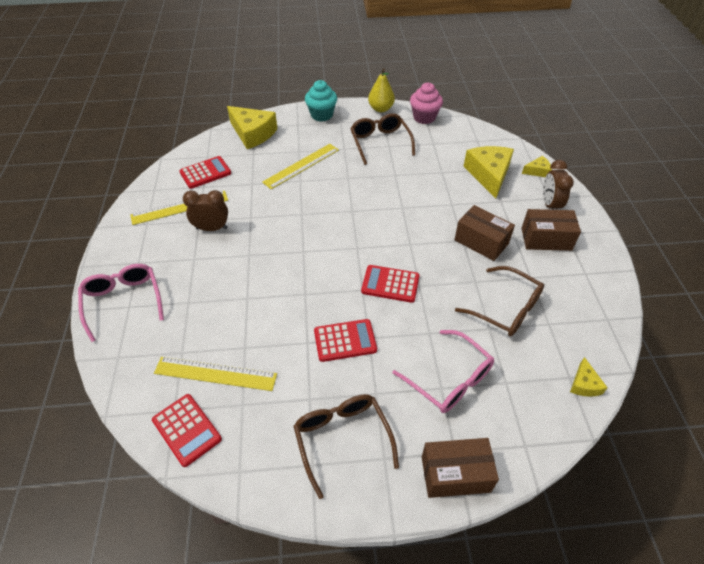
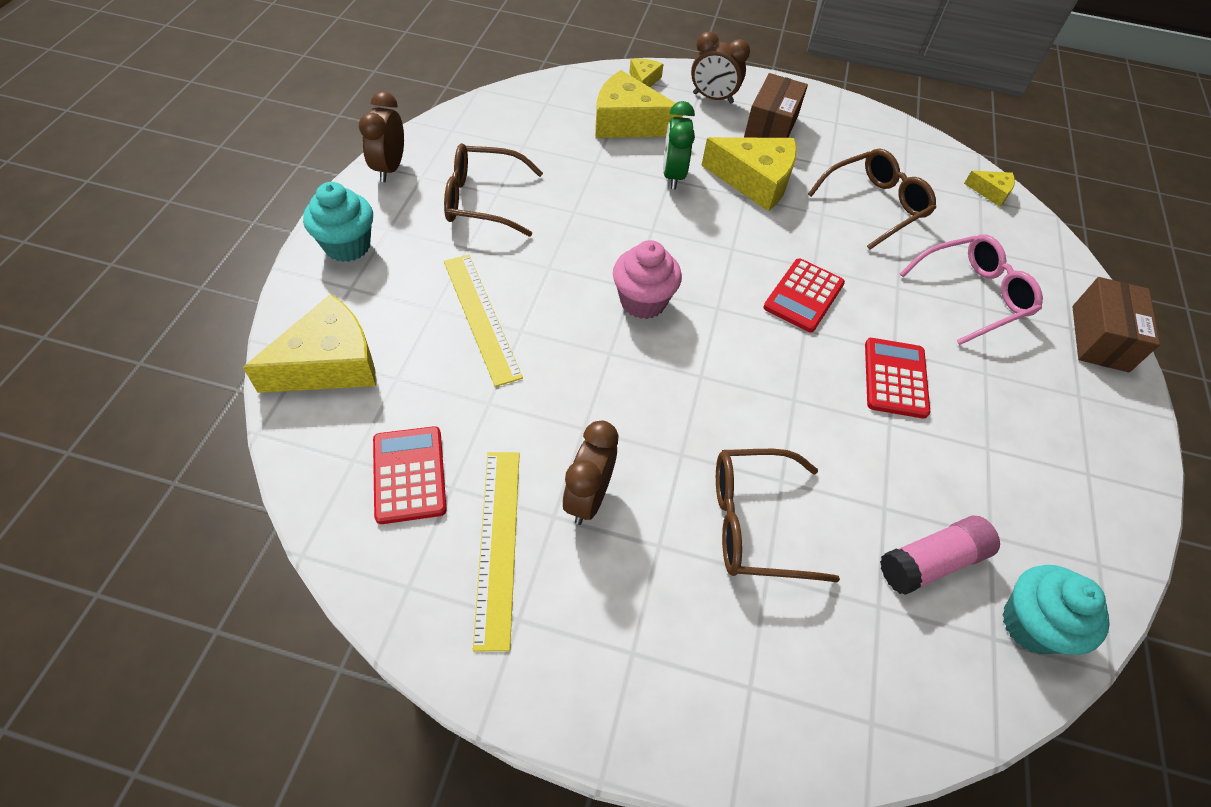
camera: 75 degrees left, 5 degrees up
pink glasses [78,264,164,342] -> none
red calculator [152,394,222,467] -> turquoise cupcake [1002,565,1110,655]
yellow ruler [154,357,277,391] -> pink glue stick [880,516,1000,595]
brown glasses [293,394,399,499] -> brown glasses moved to [716,449,840,583]
yellow pear [368,68,395,112] -> brown clock [359,91,404,182]
pink cupcake [410,83,443,124] -> pink cupcake moved to [613,240,682,319]
brown box [454,205,515,261] -> yellow cheese [701,137,797,211]
none -> green clock [663,101,695,189]

